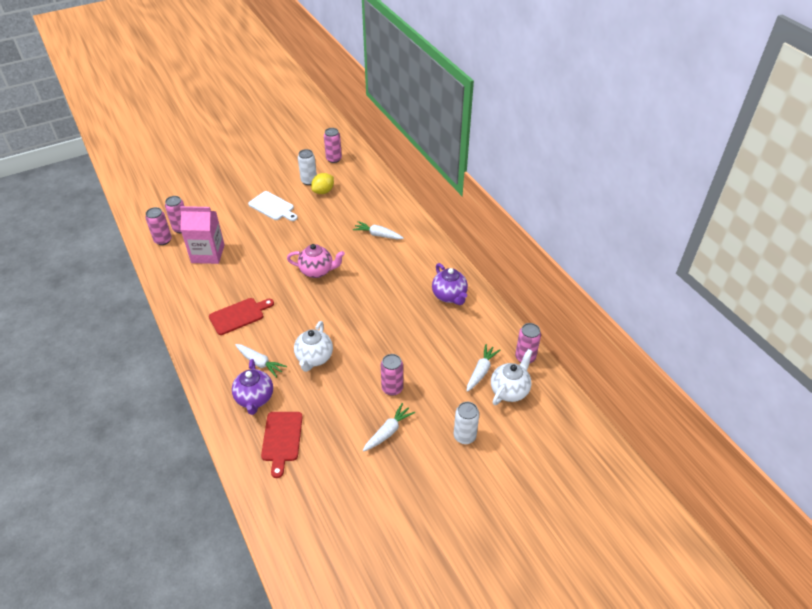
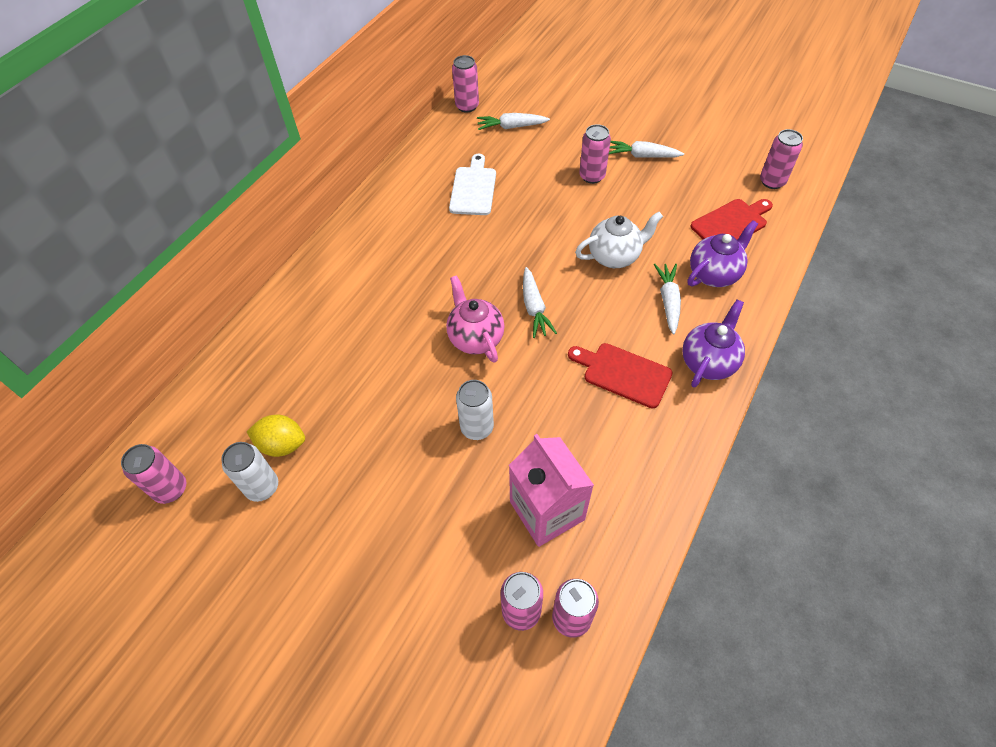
camera: 120 degrees left, 10 degrees up
white cutting board [248,191,298,221] -> white cutting board moved to [449,154,496,215]
white carrot [353,221,404,239] -> white carrot moved to [523,267,557,338]
purple teapot [432,263,468,305] -> purple teapot moved to [682,299,745,387]
white can [454,402,479,444] -> white can moved to [456,380,494,440]
white teapot [491,349,533,405] -> none
none -> pink can [760,129,803,189]

